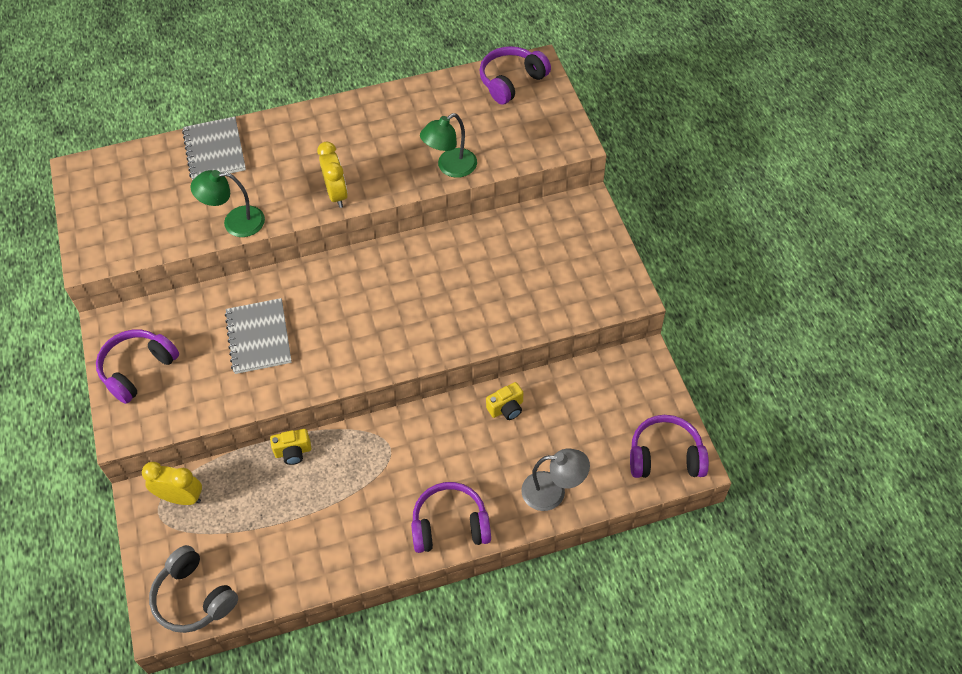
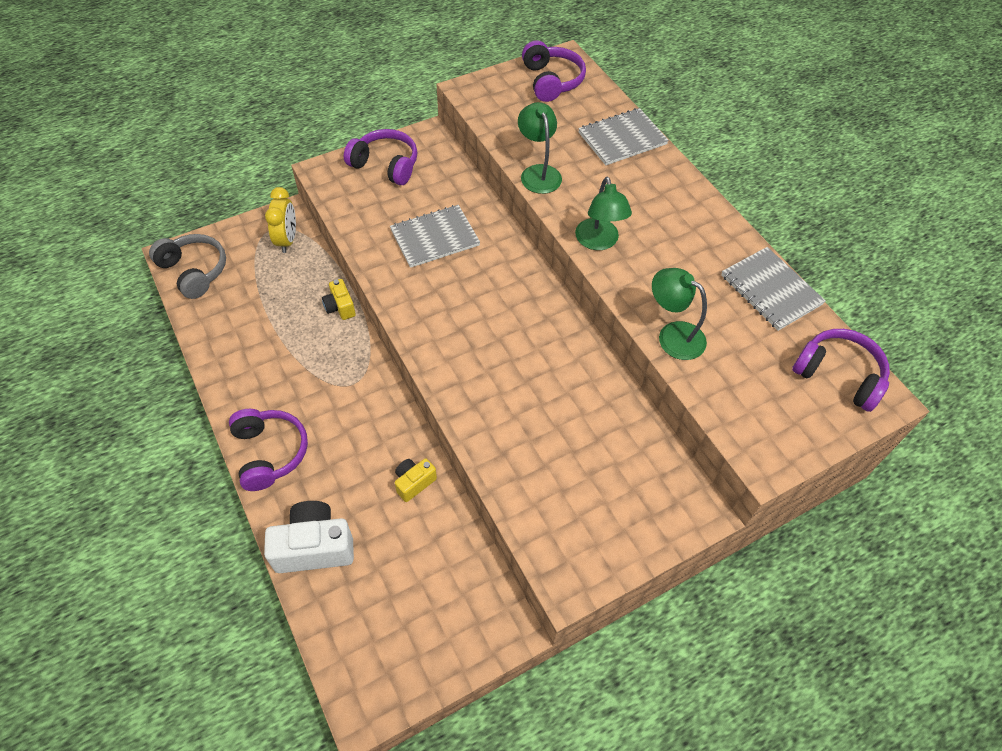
camera: 75 degrees right, 0 degrees up
grey headphones [149,545,238,633] -> grey headphones turned 105 degrees clockwise [149,234,226,299]
yellow clock [317,142,348,208] -> green lamp [575,177,632,250]
yellow camera [486,382,523,420] -> yellow camera turned 90 degrees clockwise [395,458,437,502]
grey lamp [521,448,590,511] -> white camera [264,501,354,573]
purple headphones [630,415,709,478] -> purple headphones moved to [522,40,586,102]
none -> grey notebook [721,247,826,331]

